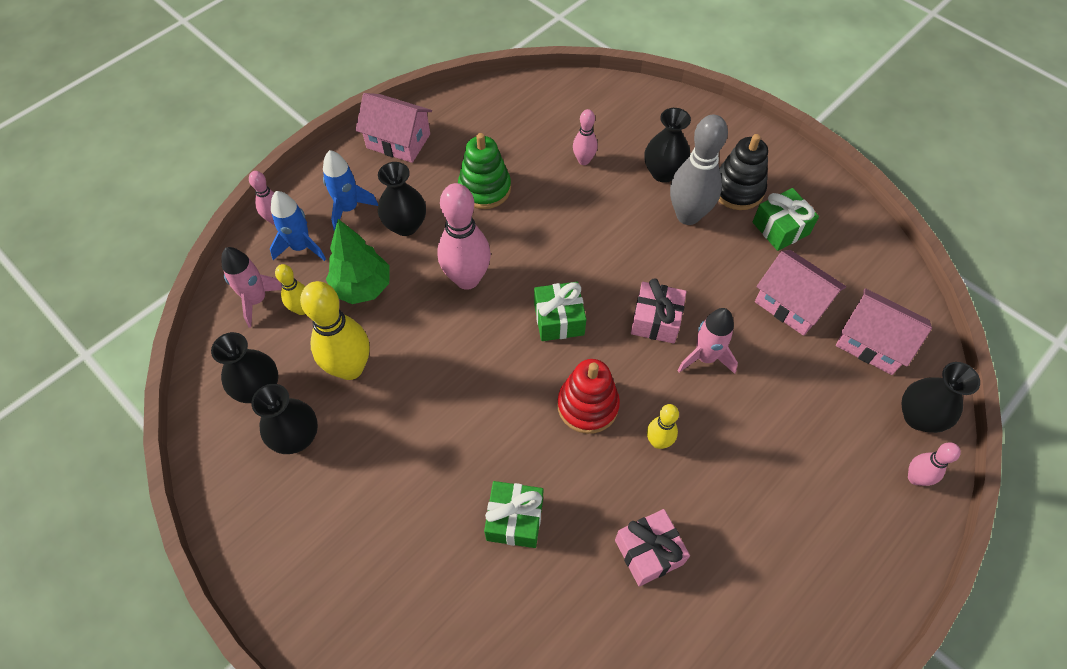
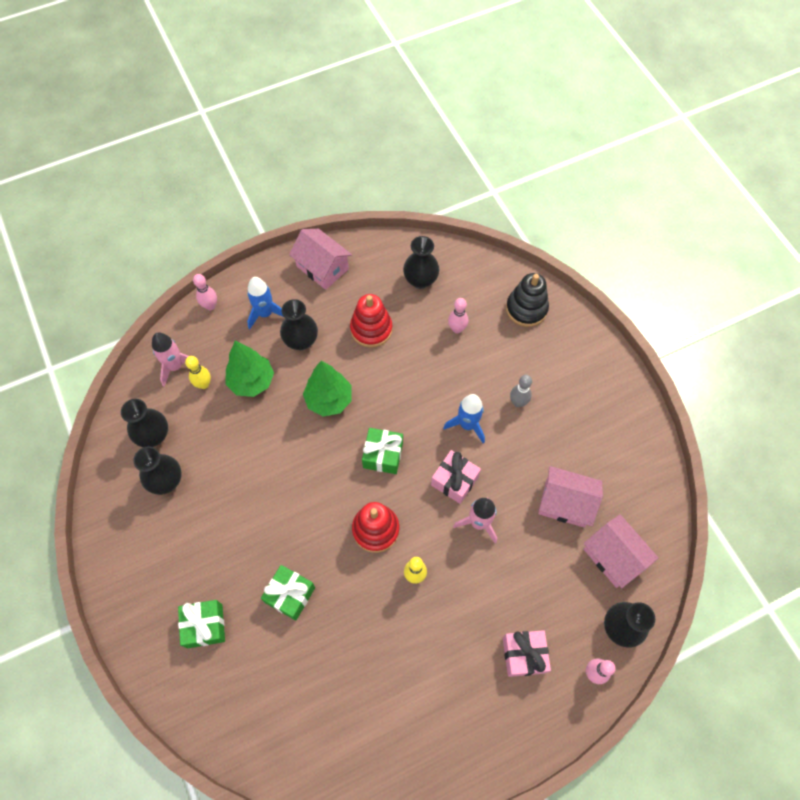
camera: 20 degrees right, 5 degrees up
blue rocket [270,191,326,261] -> blue rocket moved to [443,394,485,443]
yellow bowling pin [300,281,370,380] -> none
pink bowling pin [437,183,491,290] -> green tree [303,361,352,417]
green stacking toy [458,133,511,209] -> red stacking toy [350,294,393,348]
pink gift [615,509,690,587] -> pink gift moved to [503,630,551,677]
black vase [644,108,691,183] -> black vase moved to [403,236,440,289]
grey bowling pin [670,115,728,225] -> grey bowling pin [510,375,532,407], size x0.53
black stacking toy [718,134,768,210] -> black stacking toy moved to [506,273,549,327]
green gift [753,188,819,251] -> green gift moved to [178,600,225,648]
pink house [755,250,846,336] -> pink house turned 45 degrees counterclockwise [538,466,603,528]

